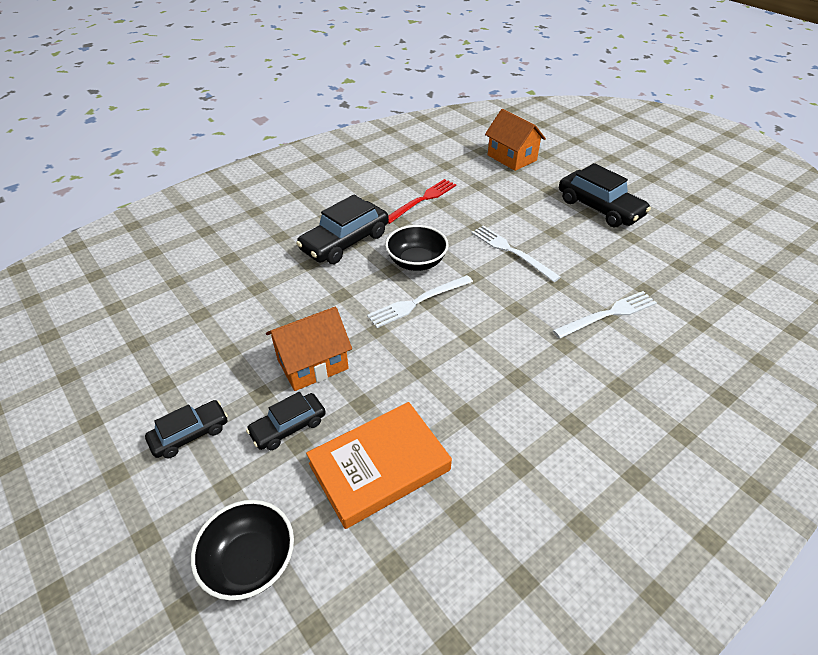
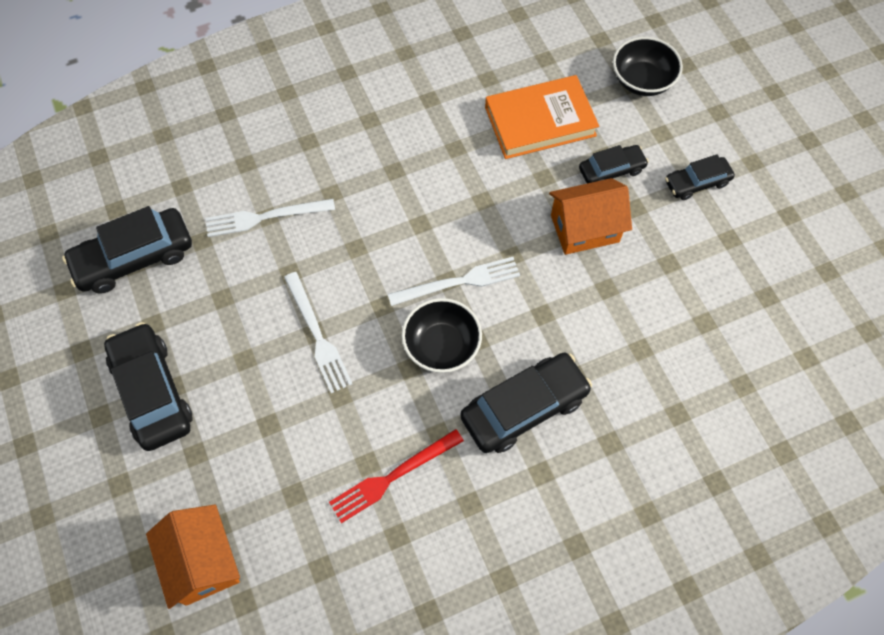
camera: 165 degrees left, 20 degrees up
none -> black car [62,206,192,294]

